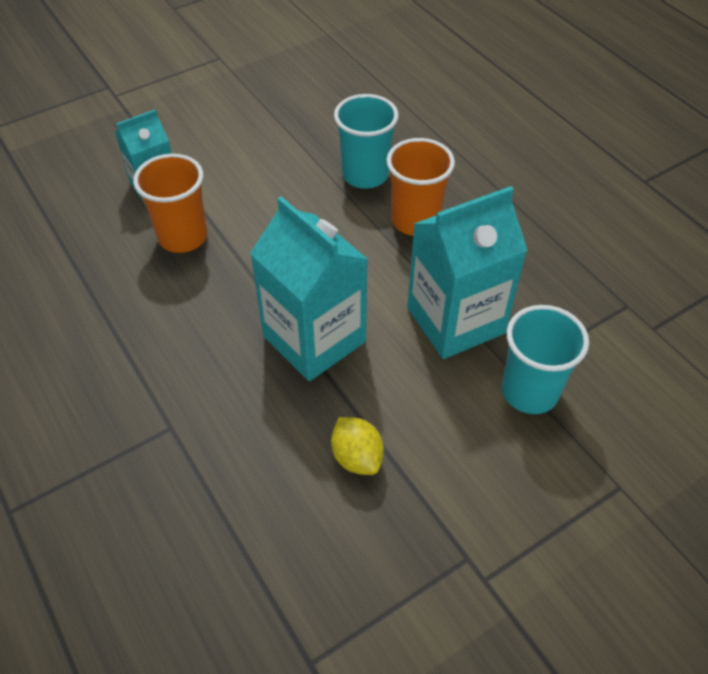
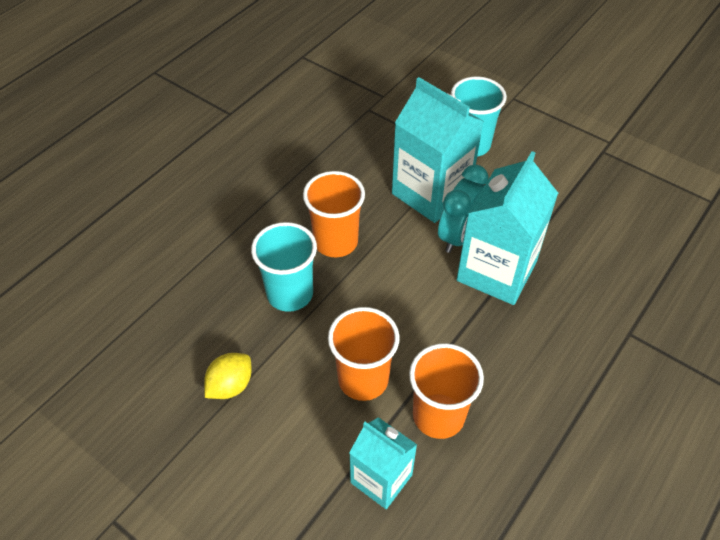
camera: 110 degrees left, 0 degrees up
yellow lemon [331,417,384,475] -> yellow lemon moved to [204,353,252,399]
none -> orange cup [328,307,400,401]
none -> turquoise clock [438,165,489,253]

